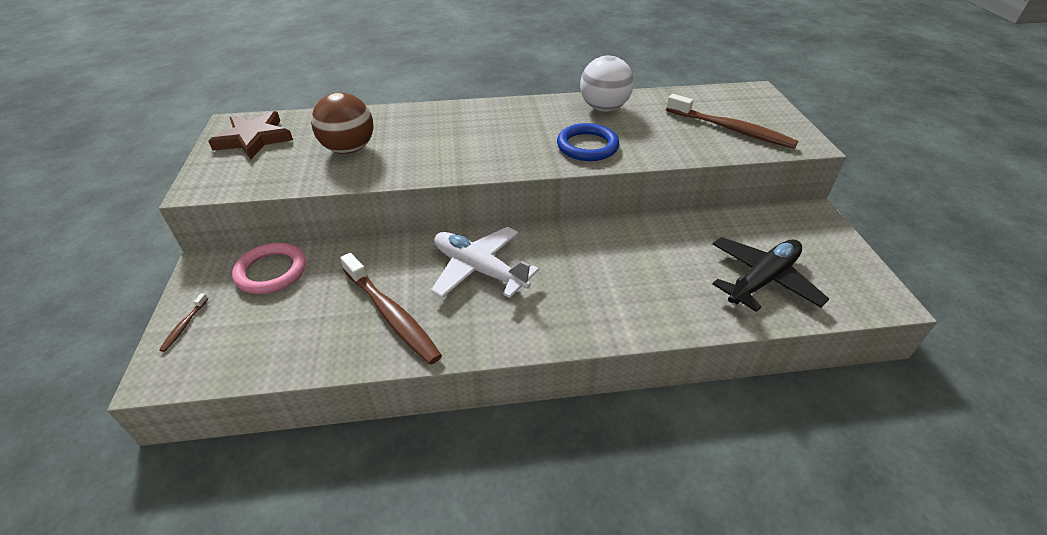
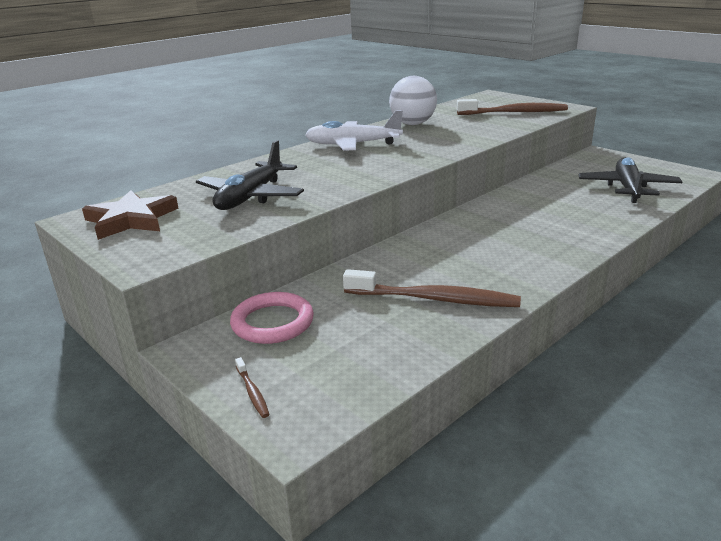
camera: 35 degrees left, 15 degrees down
brown ball [311,92,373,154] -> black plane [196,140,304,210]
white plane [431,227,539,298] -> white plane moved to [305,110,403,151]
blue ring [557,123,619,161] -> none

